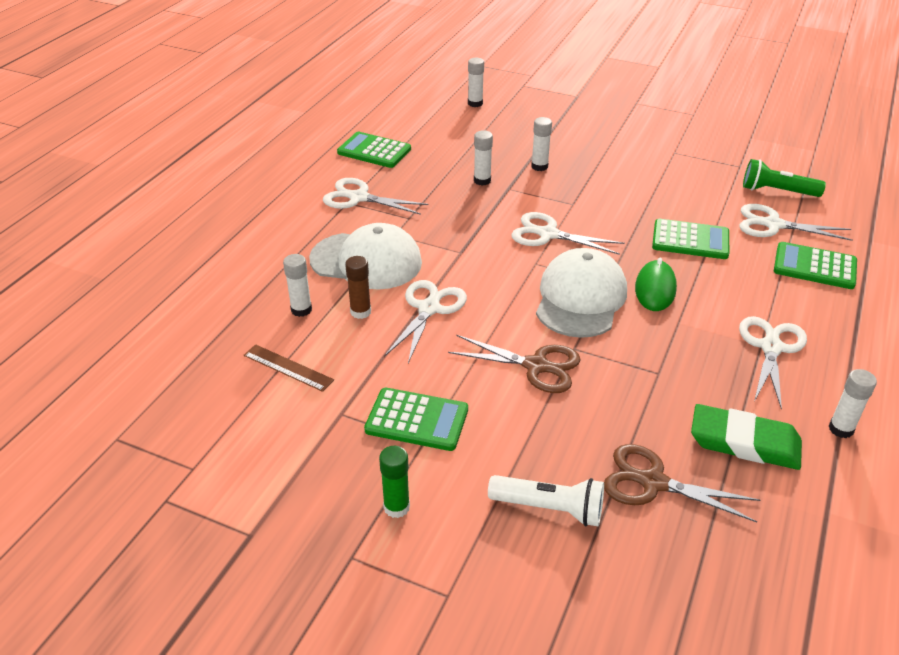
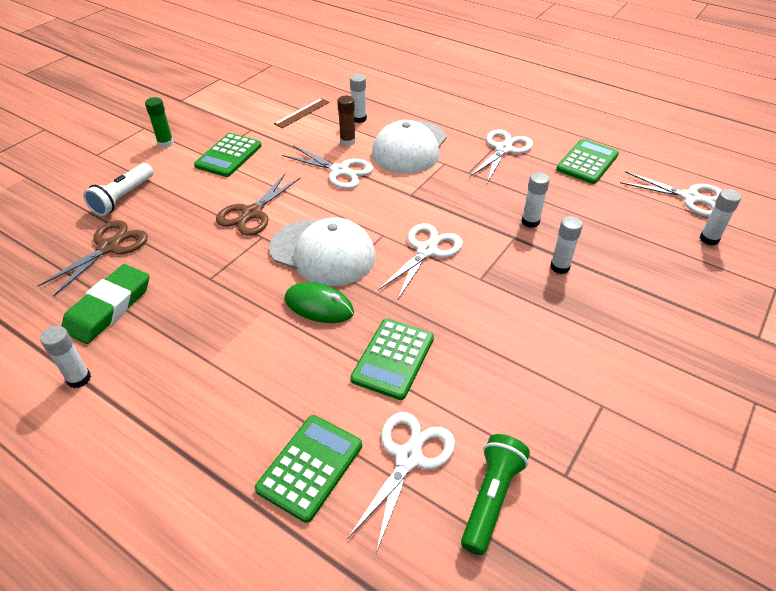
camera: 100 degrees right, 5 degrees up
white scissors [739,316,807,410] -> white scissors moved to [620,171,722,217]

